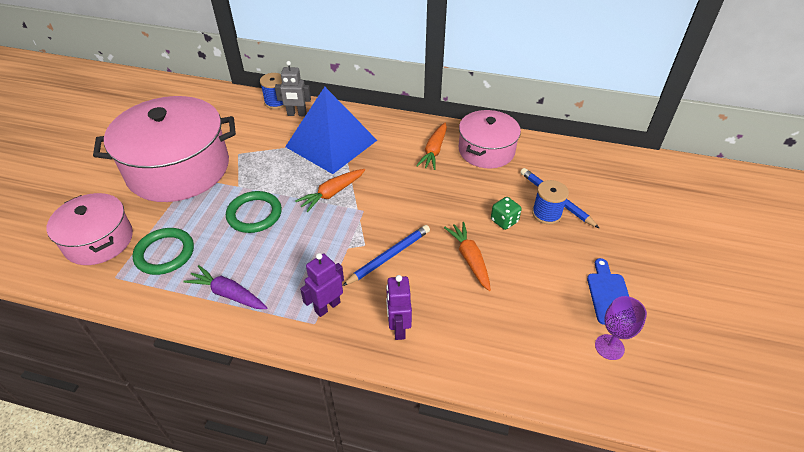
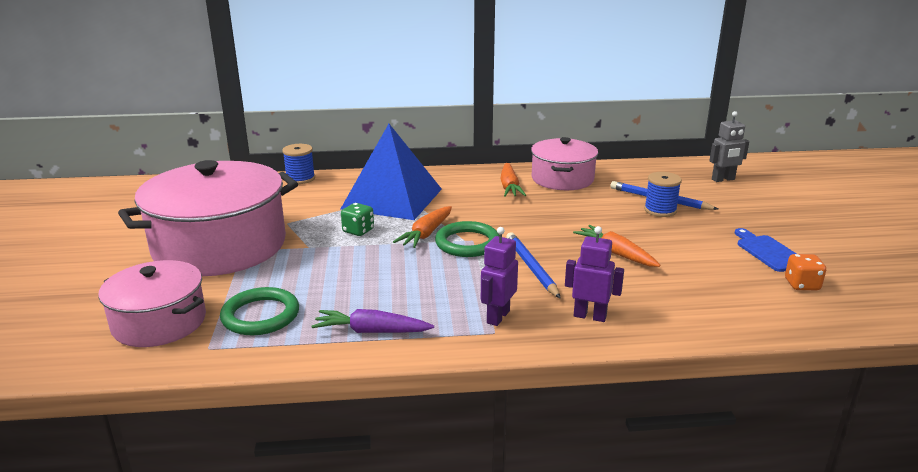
camera: 20 degrees left, 20 degrees down
green ring [226,191,282,233] -> green ring moved to [435,221,499,257]
grey robot [275,61,311,116] -> grey robot moved to [709,111,749,182]
blue pencil [342,225,430,286] -> blue pencil turned 45 degrees counterclockwise [506,232,561,299]
purple robot [386,275,412,340] -> purple robot turned 135 degrees clockwise [565,226,624,322]
green dice [491,197,522,230] -> green dice moved to [341,203,374,236]
purple goblet [595,296,647,360] -> orange dice [785,254,826,290]

